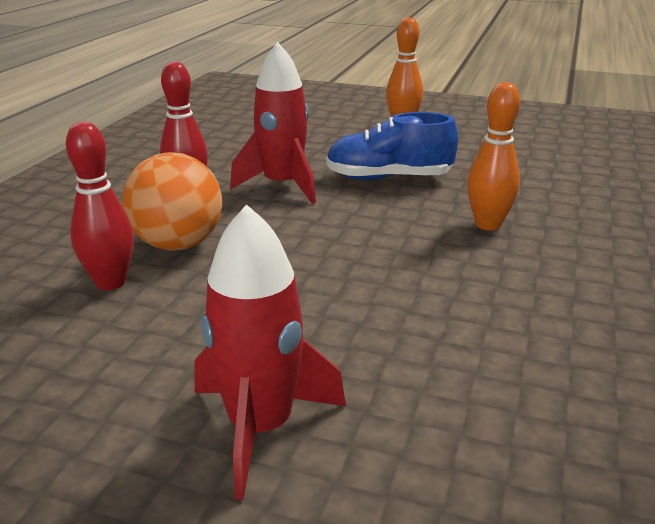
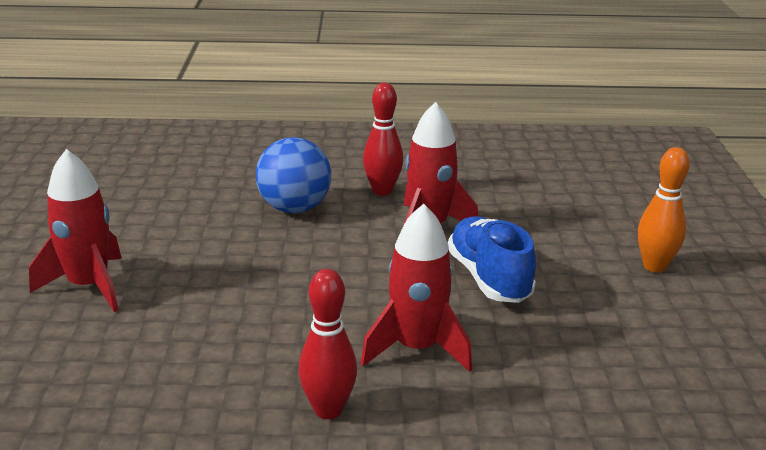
camera: 70 degrees right, 0 degrees up
red bowling pin [66,122,134,290] -> red bowling pin moved to [298,269,357,419]
orange ball [122,152,222,250] -> blue ball [256,137,331,213]
orange bowling pin [467,82,520,230] -> red rocket [360,204,472,372]

